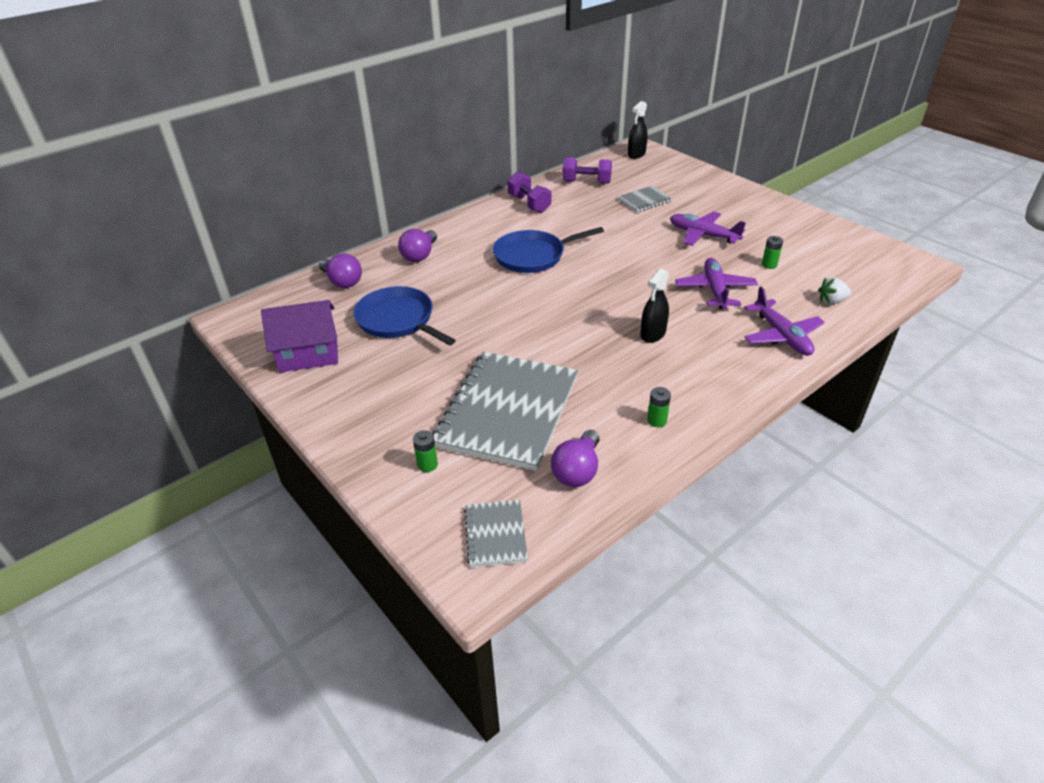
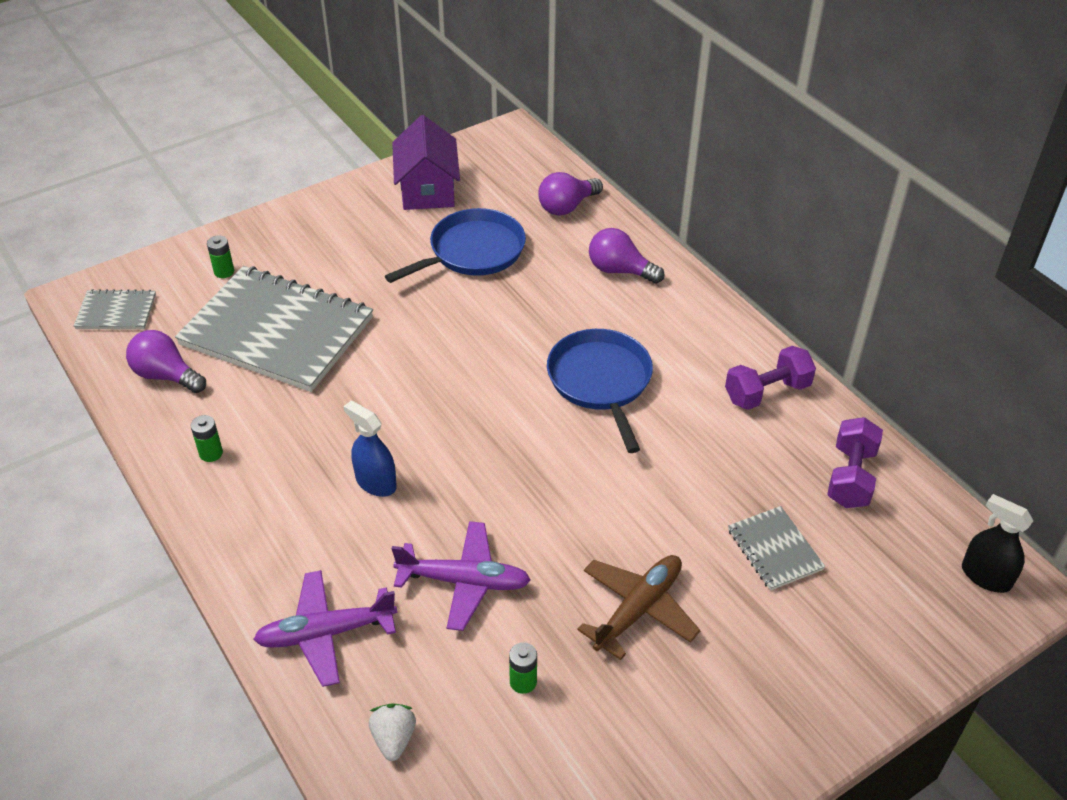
camera: 95 degrees right, 5 degrees up
black spray bottle [640,269,669,343] -> blue spray bottle [343,400,397,497]
purple plane [670,211,746,246] -> brown plane [577,555,701,660]

